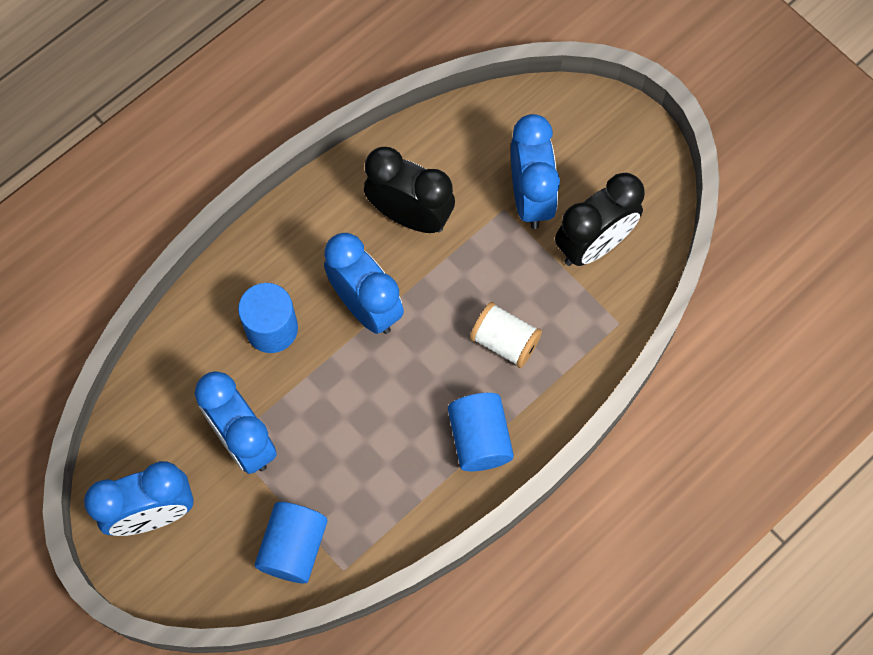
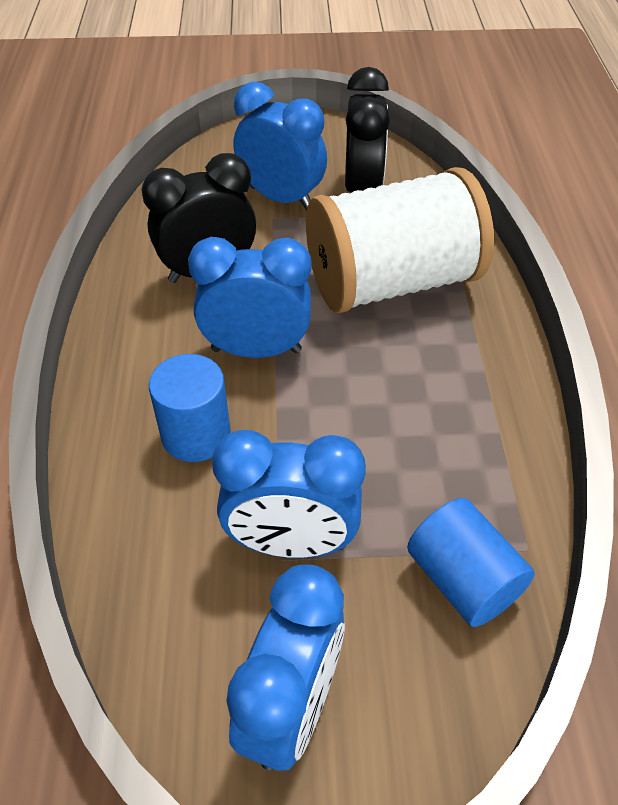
camera: 50 degrees left, 20 degrees down
blue cylinder [448,393,514,471] -> none
white spool [470,302,542,368] -> white spool [306,167,494,313], size x2.26

